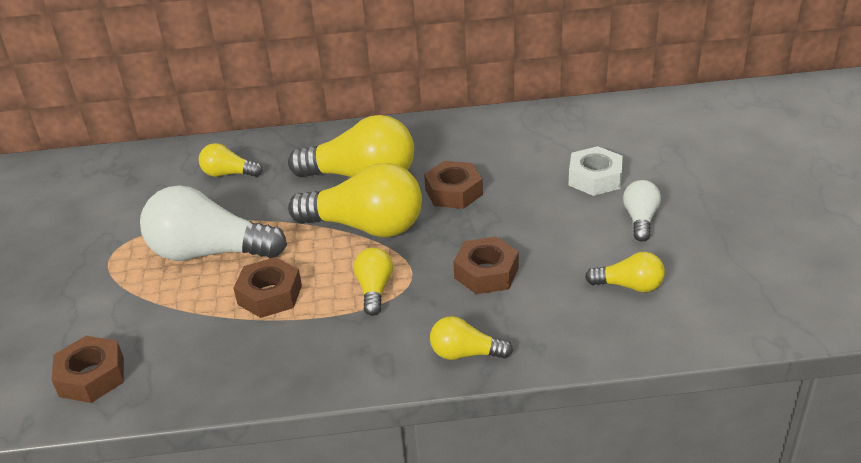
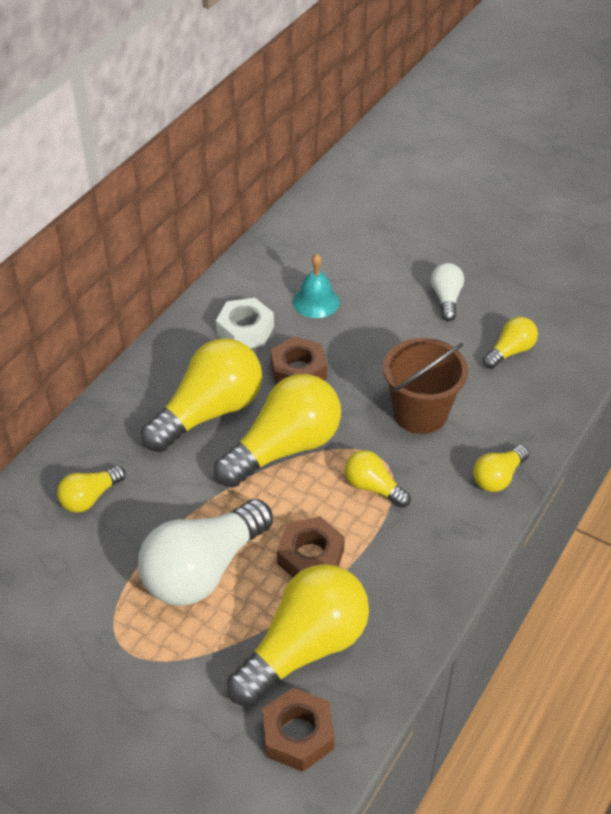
camera: 55 degrees left, 10 degrees up
brown nut [453,237,519,294] -> brown bucket [383,338,468,434]
white nut [568,146,623,196] -> white nut moved to [216,298,274,348]
white light bulb [623,180,661,242] -> white light bulb turned 45 degrees clockwise [431,263,464,321]
none -> yellow light bulb [227,564,369,707]
none -> turquoise bell [293,254,340,318]

